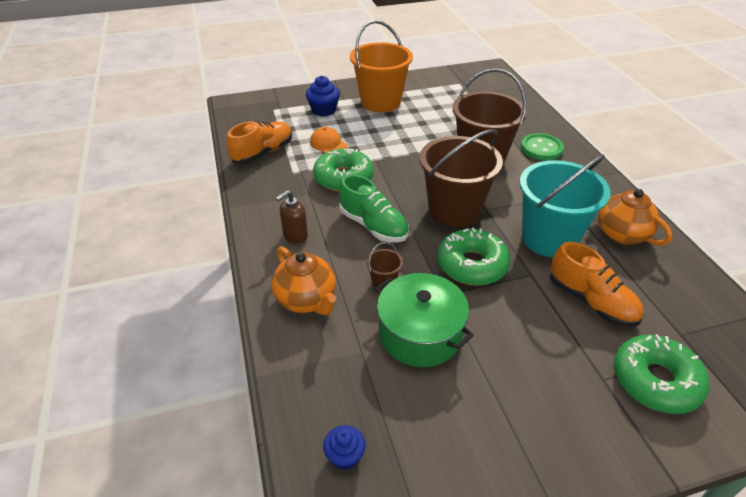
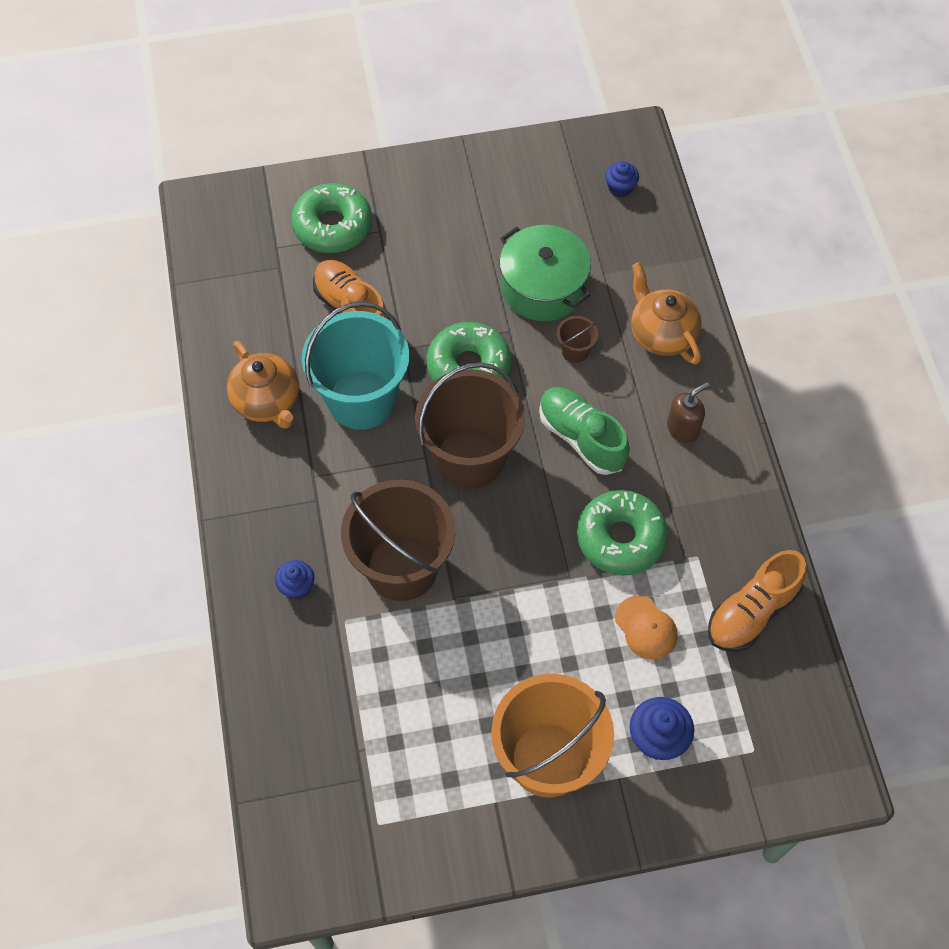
camera: 175 degrees left, 20 degrees up
green button [521,133,564,160] -> blue cupcake [275,560,314,599]

